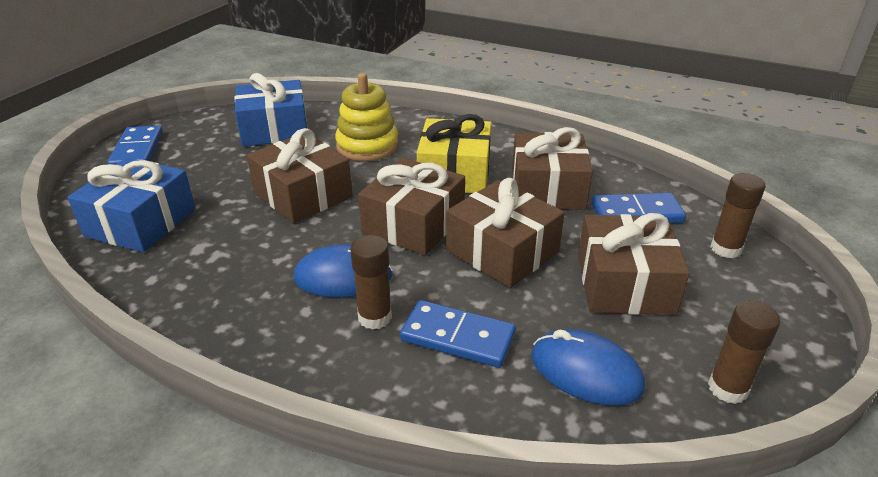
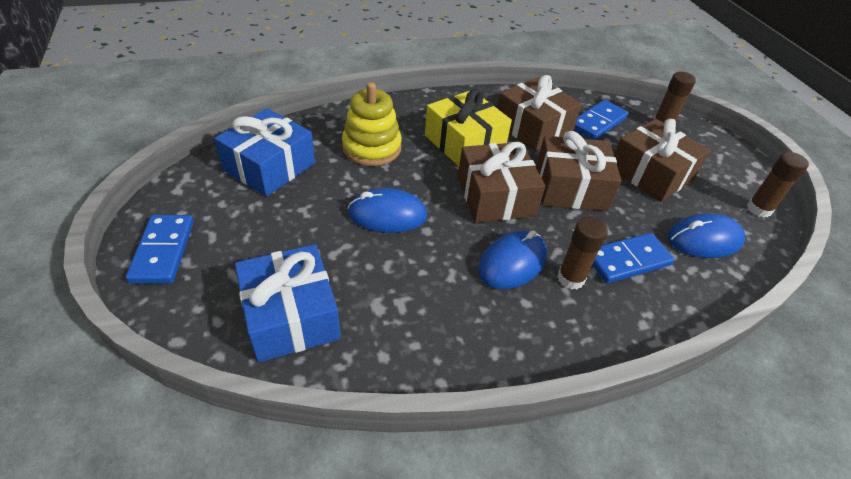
camera: 45 degrees left, 10 degrees up
blue domino [108,125,163,165] -> blue domino turned 45 degrees clockwise [126,215,194,284]
brown gift [247,128,352,224] -> blue mouse [347,188,427,233]

